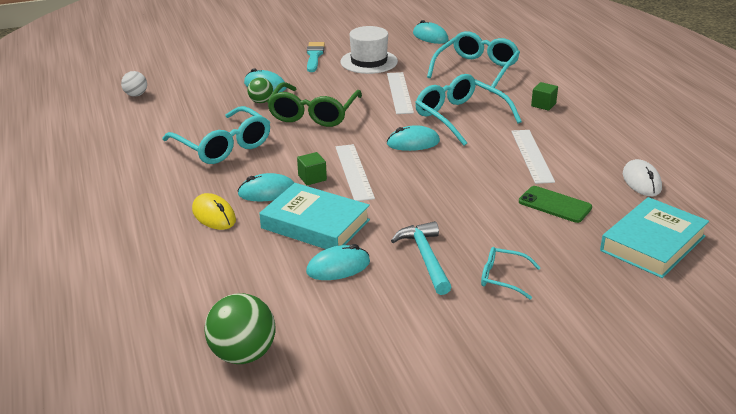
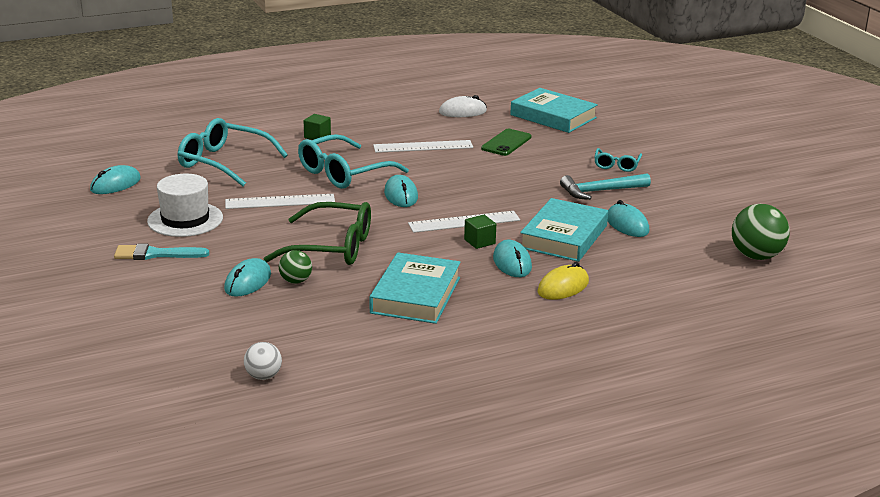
camera: 95 degrees left, 5 degrees down
turquoise glasses [162,106,270,164] -> turquoise book [369,252,461,324]

